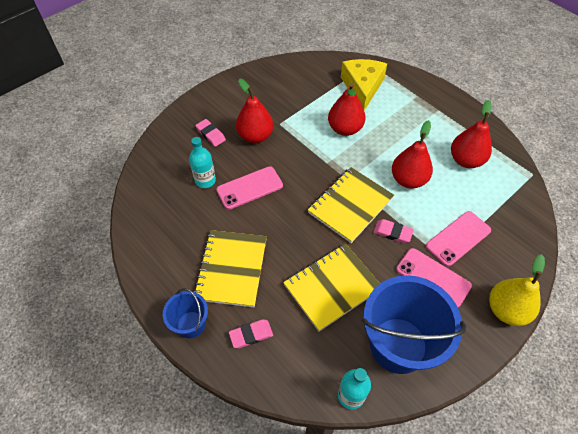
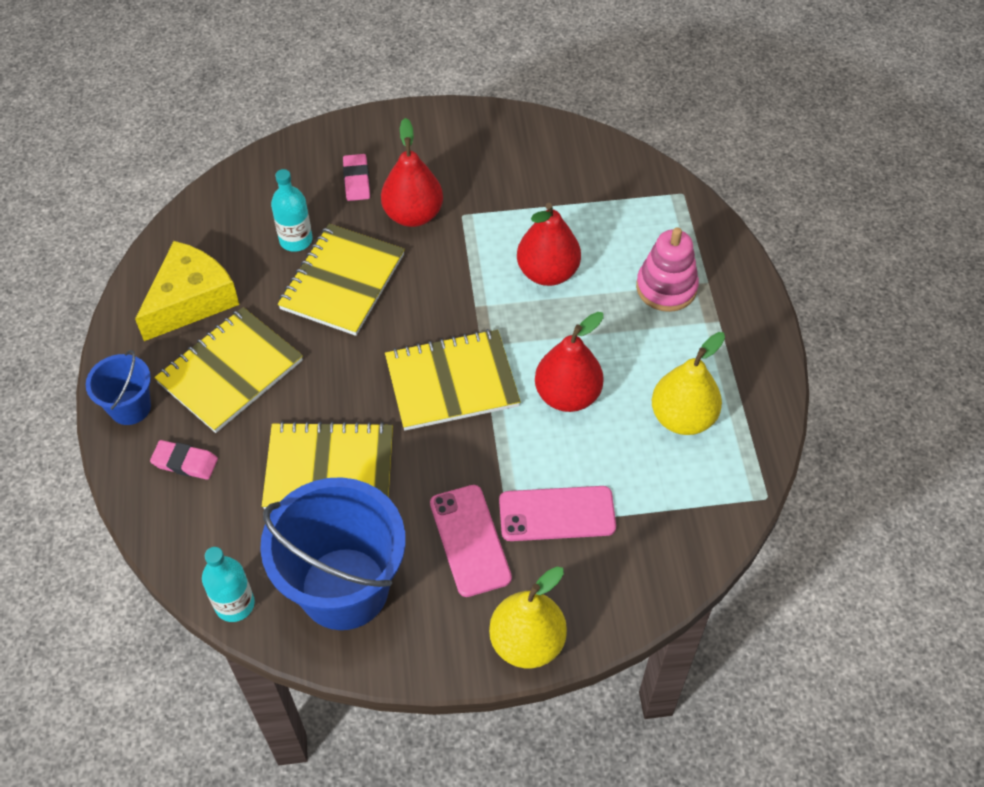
camera: 35 degrees right, 0 degrees up
pink phone [216,166,283,210] -> yellow notebook [278,224,405,336]
yellow cheese [341,59,387,111] -> yellow cheese moved to [135,241,239,341]
pink eraser [373,219,414,243] -> none
red pear [451,100,492,168] -> yellow pear [652,332,725,435]
none -> pink stacking toy [636,227,699,312]

